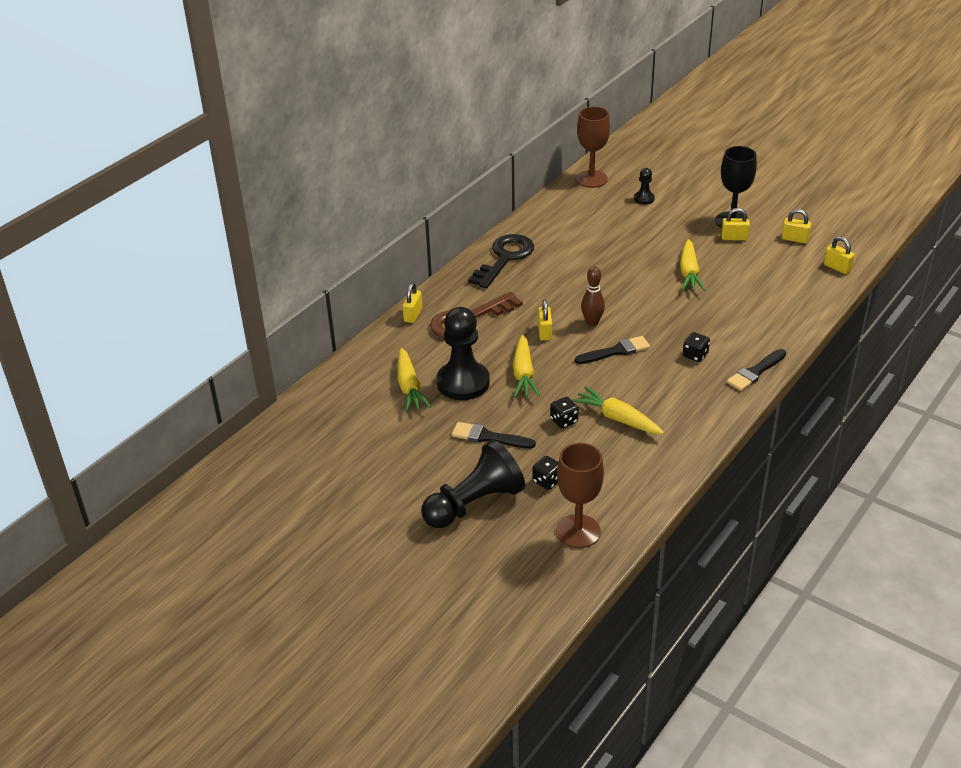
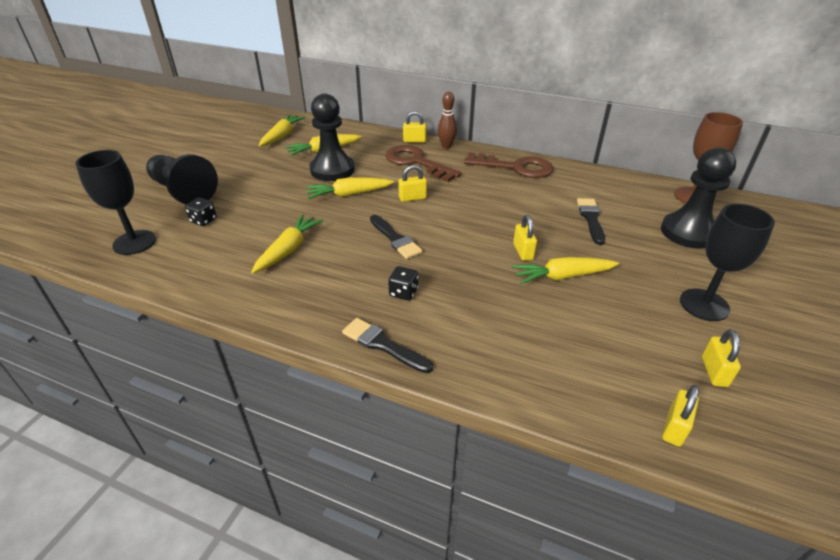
camera: 75 degrees right, 0 degrees up
black brush [452,422,536,449] -> black brush moved to [577,198,605,245]
black key [468,234,534,288] -> brown key [464,152,553,178]
black dice [550,397,578,429] -> none
brown goblet [556,443,604,548] -> black goblet [75,150,156,255]
brown bowling pin [581,266,605,326] -> brown bowling pin moved to [438,92,457,149]
black pawn [634,168,655,205] -> black pawn [661,147,736,248], size x2.18
yellow padlock [721,208,750,241] -> yellow padlock moved to [513,215,537,261]
none -> yellow carrot [259,114,305,146]

